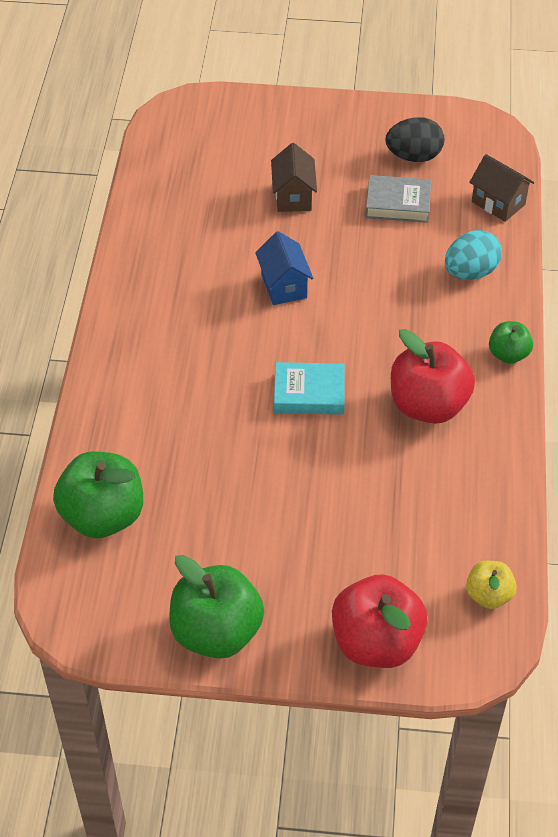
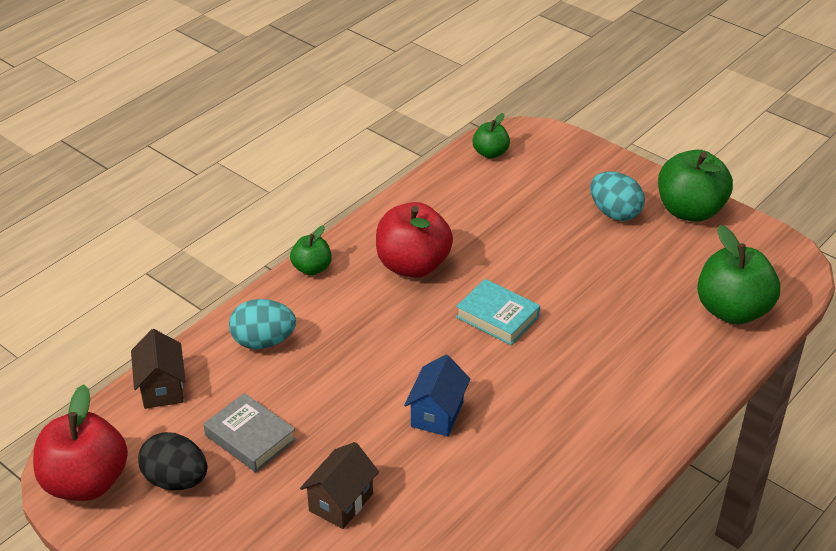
camera: 145 degrees left, 10 degrees down
red apple [332,574,427,668] -> red apple moved to [33,384,128,501]
yellow apple [466,560,517,609] -> green apple [472,113,510,159]
none -> turquoise egg [590,172,645,221]

